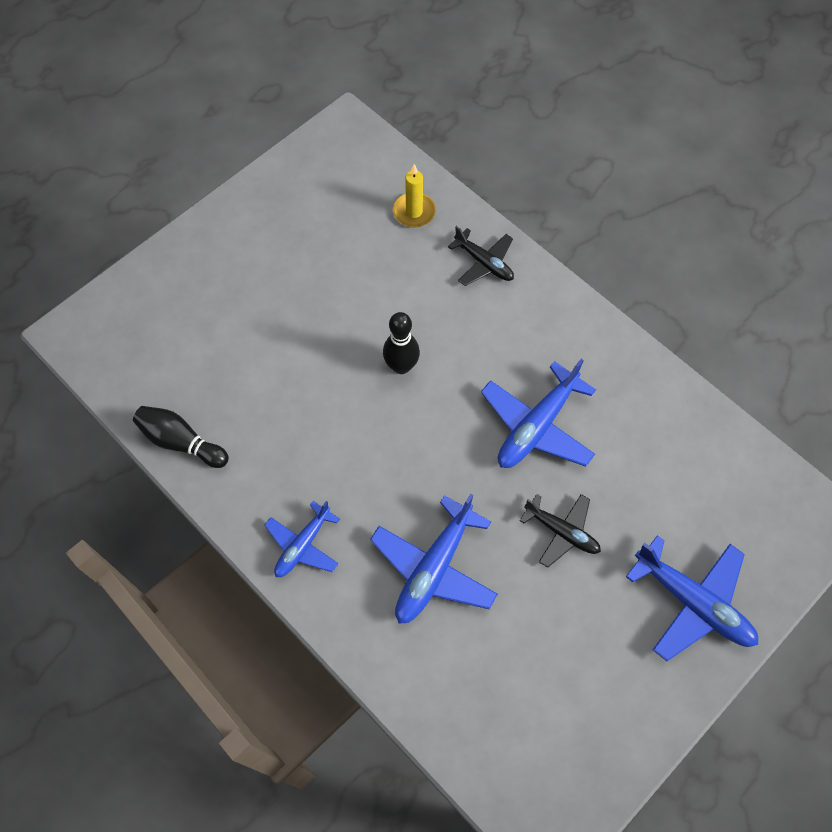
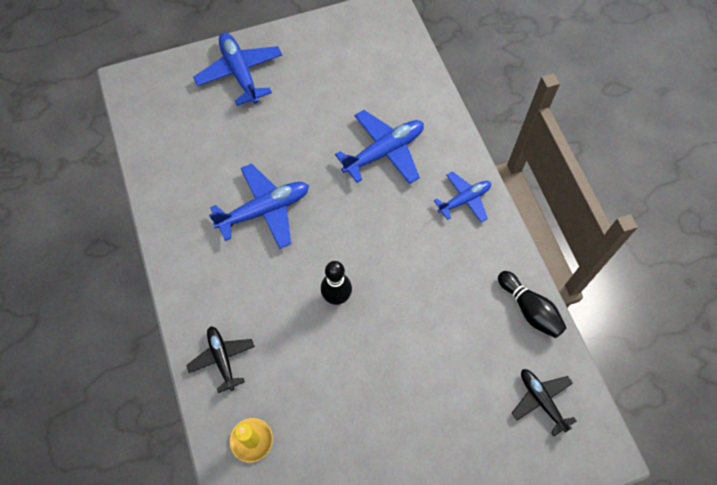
camera: 155 degrees left, 0 degrees up
black plane [520,494,601,568] -> black plane moved to [512,369,576,436]

